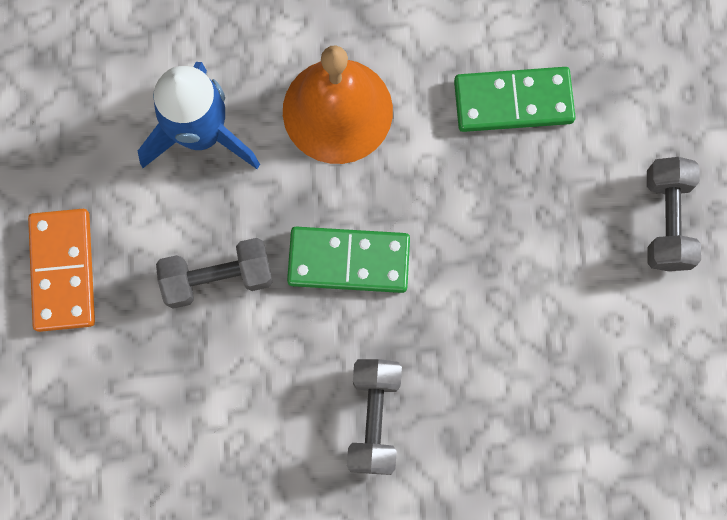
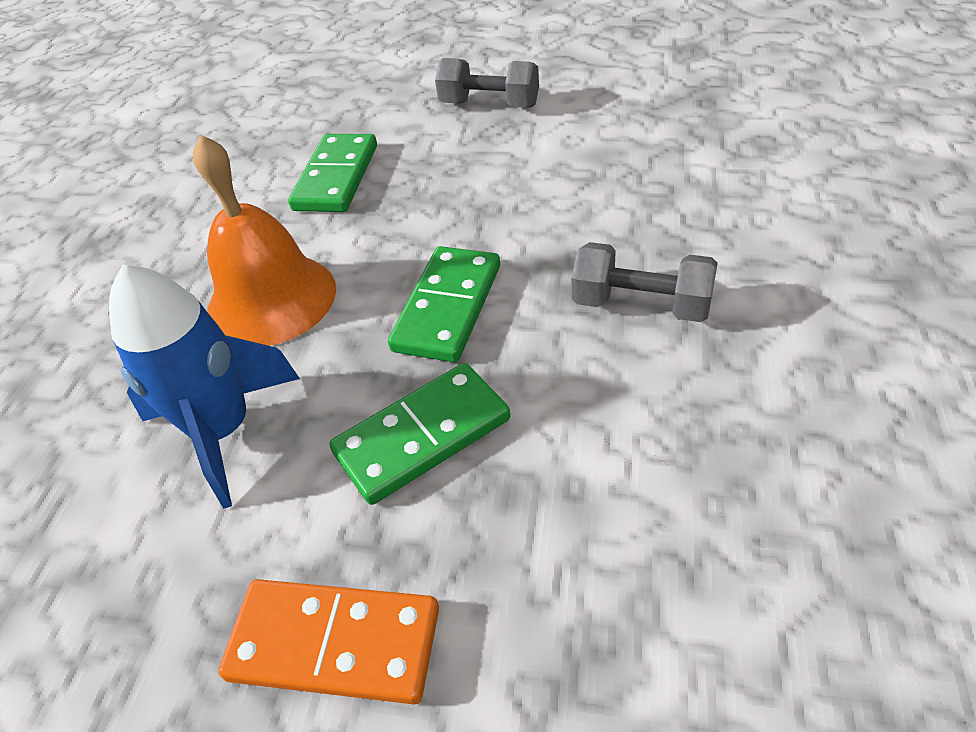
camera: 70 degrees left, 30 degrees down
grey dumbbell [156,238,273,309] -> green domino [329,363,510,505]

